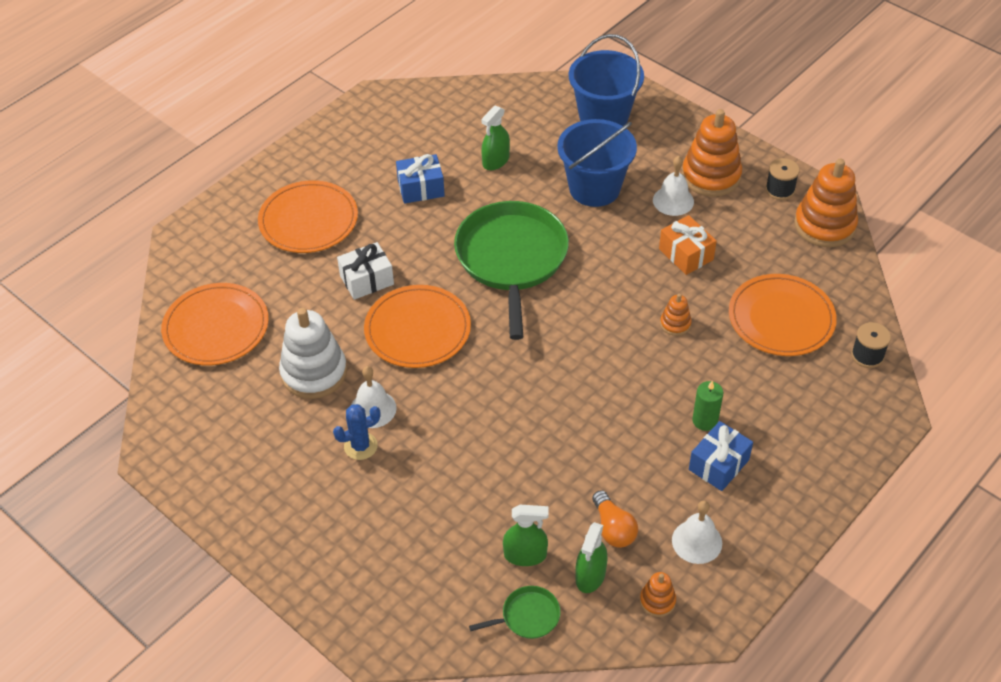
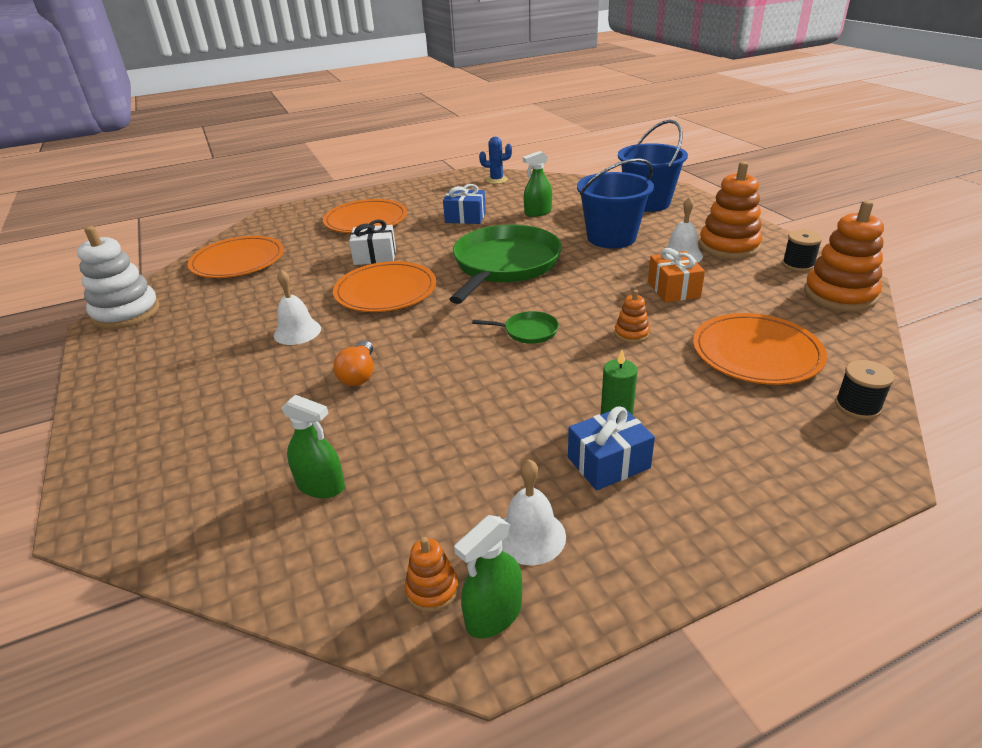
camera: 25 degrees right, 15 degrees down
white stacking toy [279,308,347,399] -> white stacking toy moved to [77,226,160,330]
blue cactus [333,404,381,460] -> blue cactus moved to [479,137,512,184]
green pan [469,586,561,639] -> green pan moved to [472,311,559,344]
green spray bottle [575,522,608,593] -> green spray bottle moved to [454,515,522,638]
orange light bulb [592,490,638,548] -> orange light bulb moved to [333,340,373,386]

